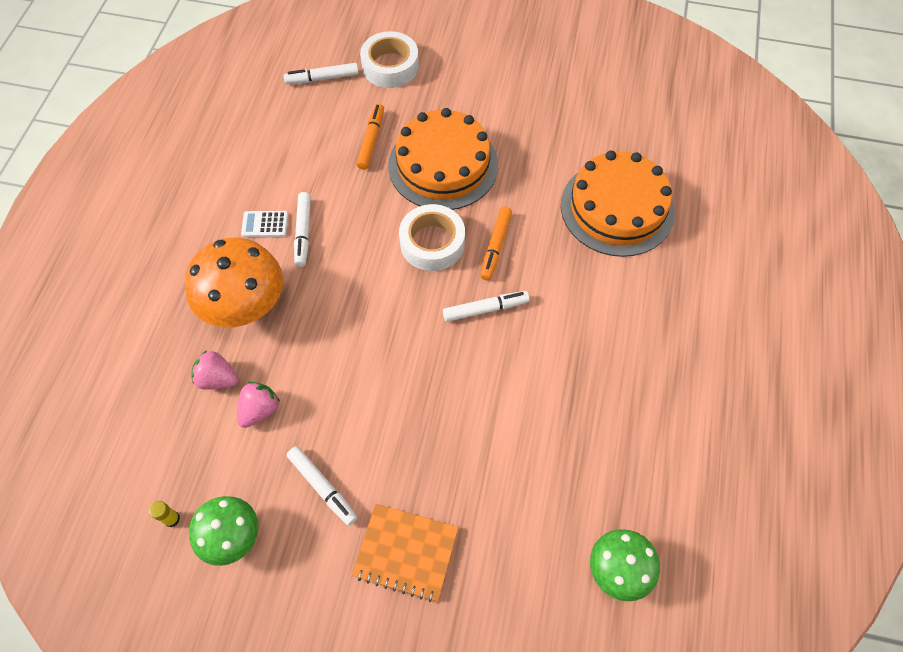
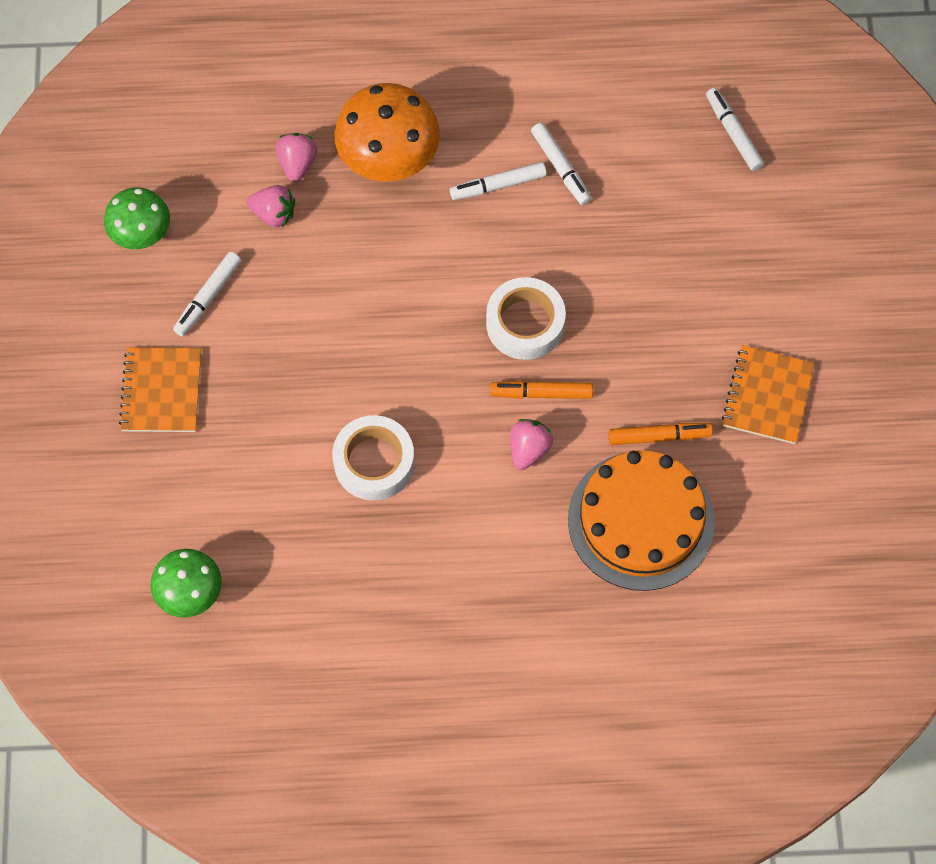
camera: 75 degrees right, 5 degrees up
yellow glue stick [149,501,180,527] -> none
white calculator [241,211,288,237] -> none
orange marker [356,104,384,170] -> orange marker moved to [609,423,713,445]
white tape [360,31,419,88] -> white tape moved to [332,415,414,501]
orange cake [388,108,498,210] -> none
white marker [443,291,530,322] -> white marker moved to [531,123,591,205]
none -> pink strawberry [510,419,553,470]
none -> orange notebook [722,345,815,444]

